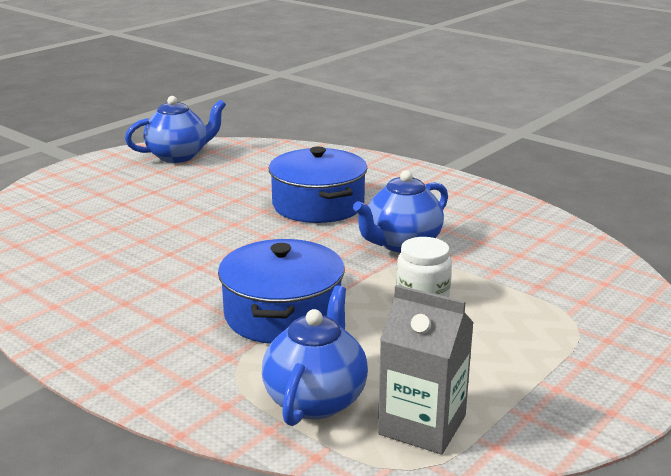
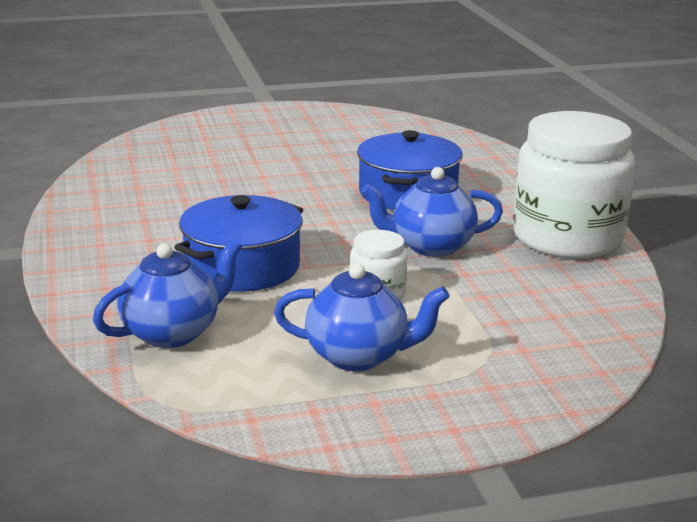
camera: 35 degrees right, 0 degrees up
blue teapot [125,96,226,163] -> blue teapot moved to [274,263,450,371]
grey carton [378,285,474,454] -> none
none -> white jar [513,111,635,259]

